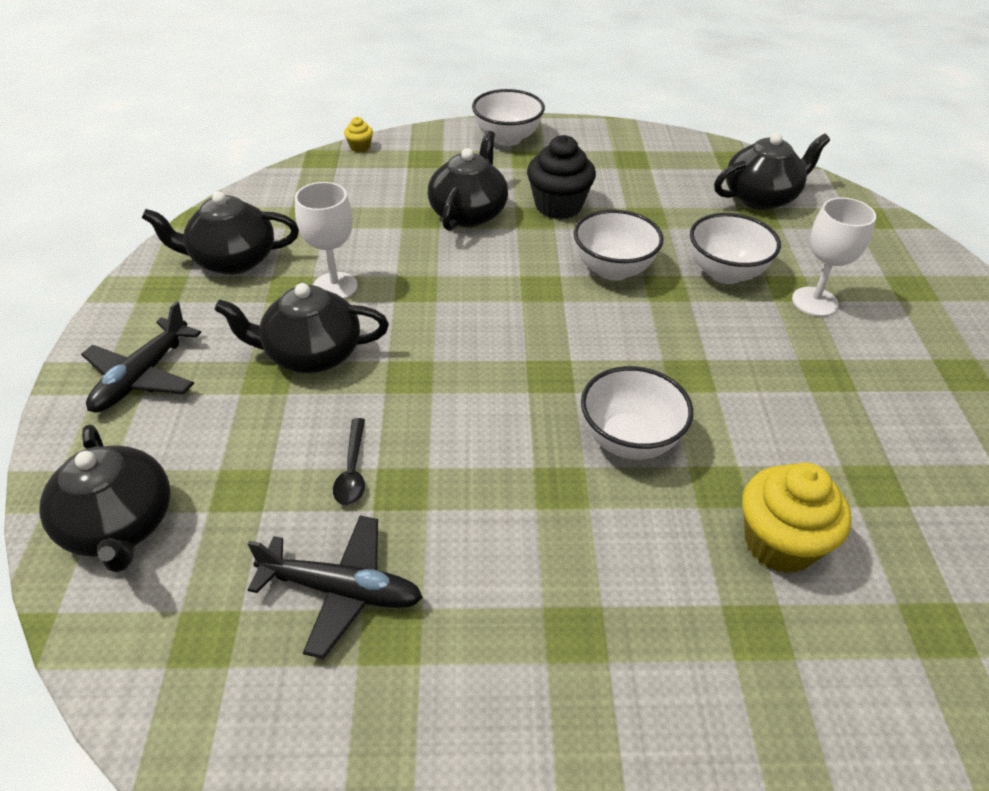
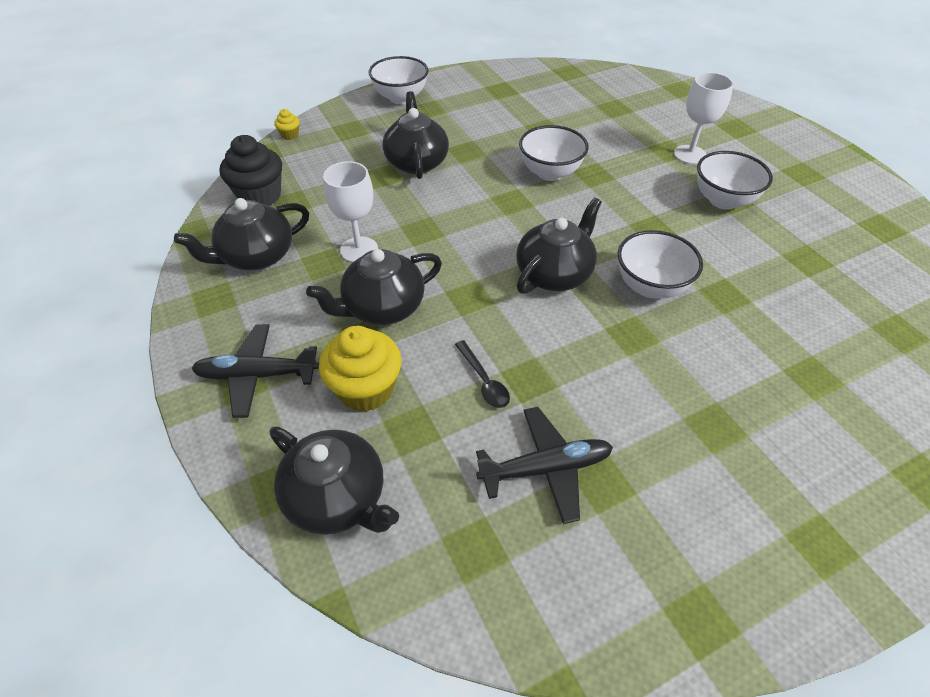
camera: 25 degrees left, 5 degrees up
black plane [81,301,201,413] -> black plane turned 90 degrees clockwise [191,324,319,418]
black cupcake [527,135,596,219] -> black cupcake moved to [220,135,282,206]
white bowl [690,213,781,284] -> white bowl moved to [697,151,773,209]
black teapot [714,133,830,210] -> black teapot moved to [516,197,602,294]
yellow cupcake [742,462,852,573] -> yellow cupcake moved to [319,326,401,412]

